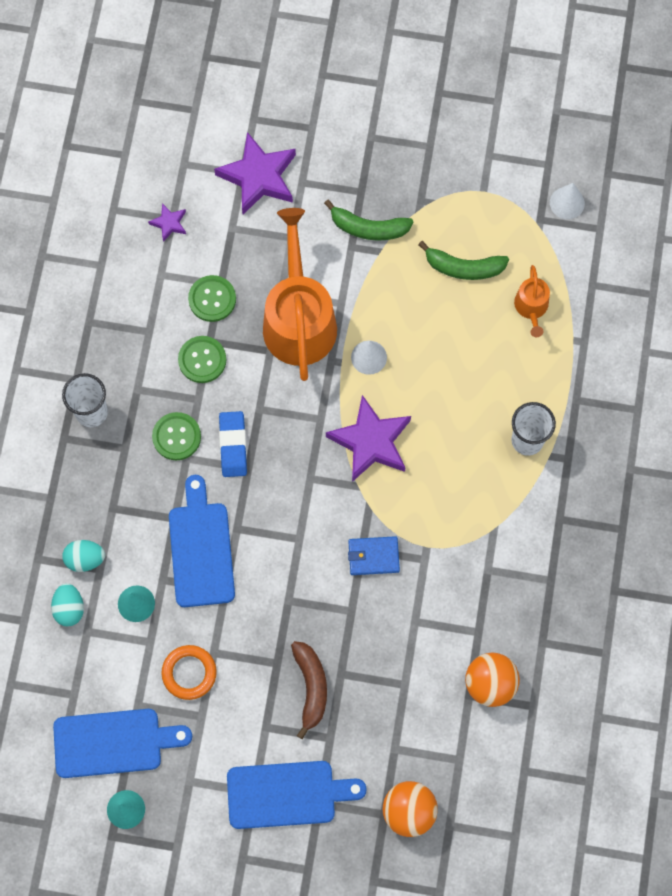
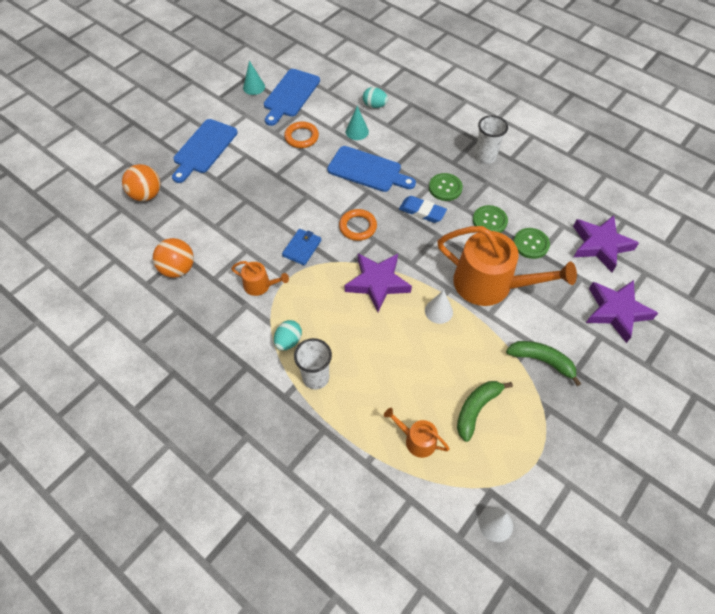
camera: 120 degrees right, 15 degrees down
turquoise egg [62,540,105,572] -> turquoise egg moved to [274,320,302,351]
purple star [148,203,186,242] -> purple star [573,215,639,272], size x2.15
brown banana [291,641,327,739] -> none
green banana [324,200,413,240] -> green banana turned 75 degrees clockwise [506,341,581,386]
none -> orange watering can [231,261,289,296]
none -> orange ring [339,209,377,241]

